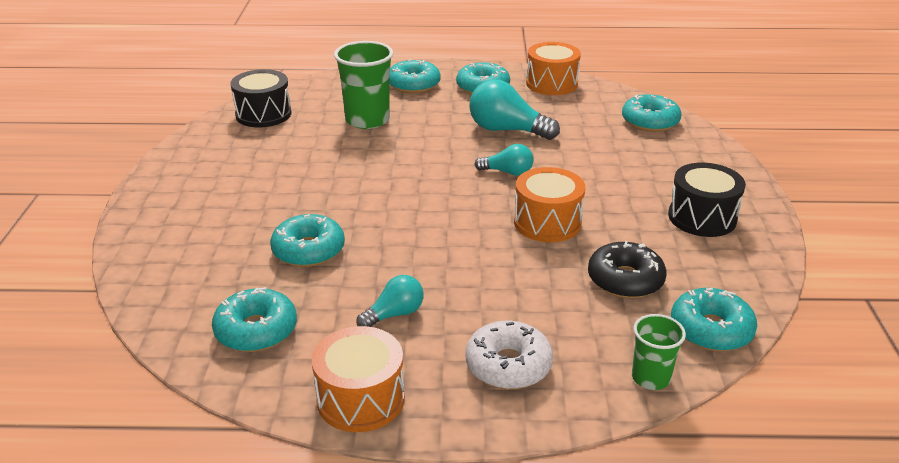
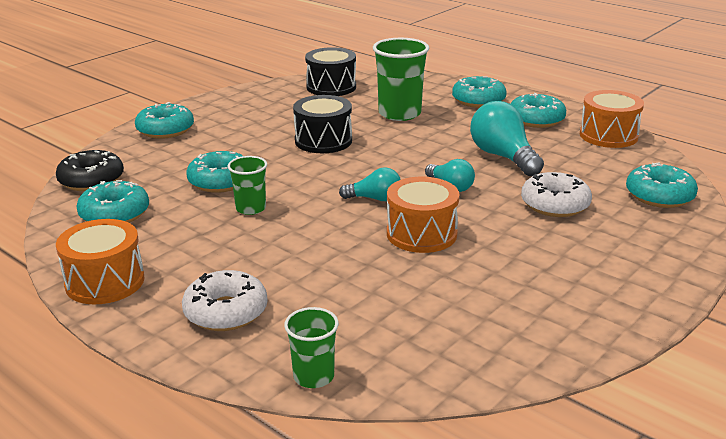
camera: 40 degrees right, 5 degrees down
turquoise light bulb [356,275,424,327] -> turquoise light bulb moved to [339,167,401,201]
black donut [588,241,666,298] -> black donut moved to [56,150,124,191]
black drum [668,163,746,237] -> black drum moved to [293,95,352,153]
turquoise donut [671,288,757,351] -> turquoise donut moved to [135,102,194,139]
none -> green cup [227,156,267,215]
none -> white donut [521,172,592,217]

